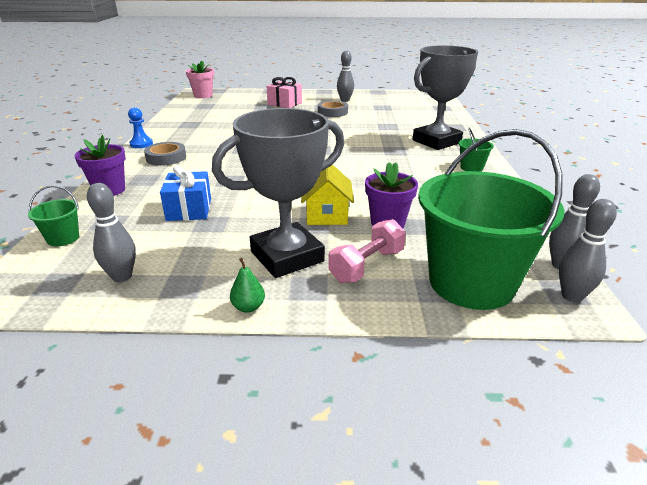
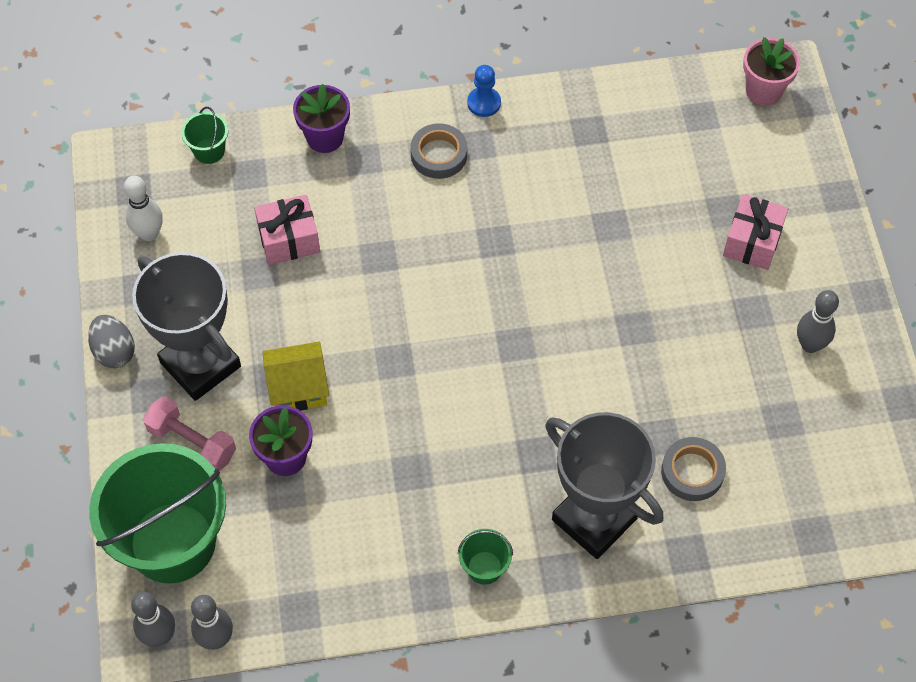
camera: 80 degrees right, 30 degrees up
grey bowling pin [87,183,136,282] -> white bowling pin [124,176,163,241]
blue gift [160,165,211,221] -> pink gift [254,195,320,265]
green pear [230,258,265,313] -> grey egg [88,315,135,368]
grey tape [318,101,348,117] -> grey tape moved to [661,437,726,501]

